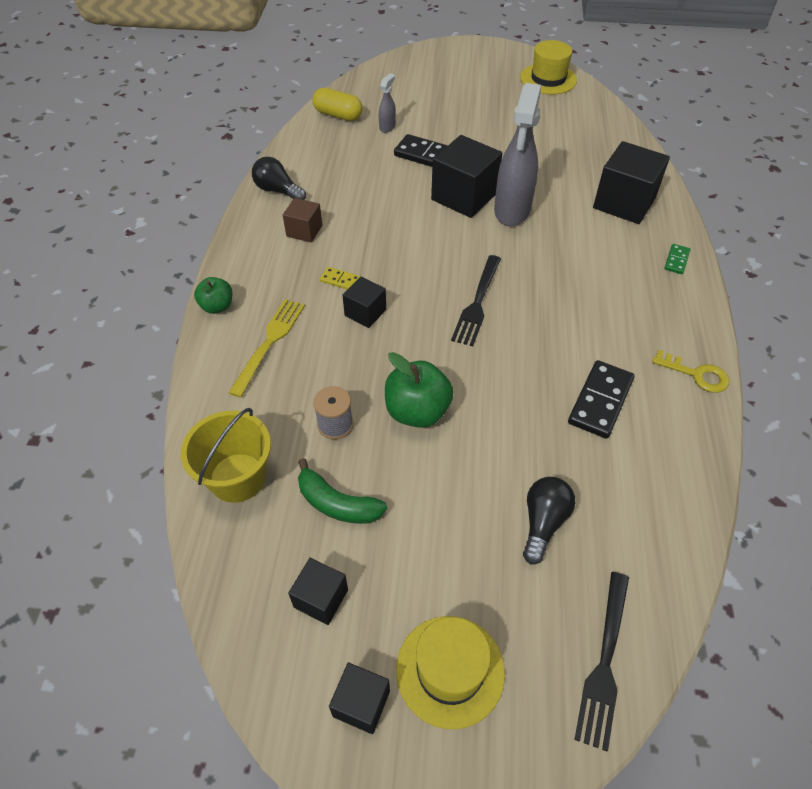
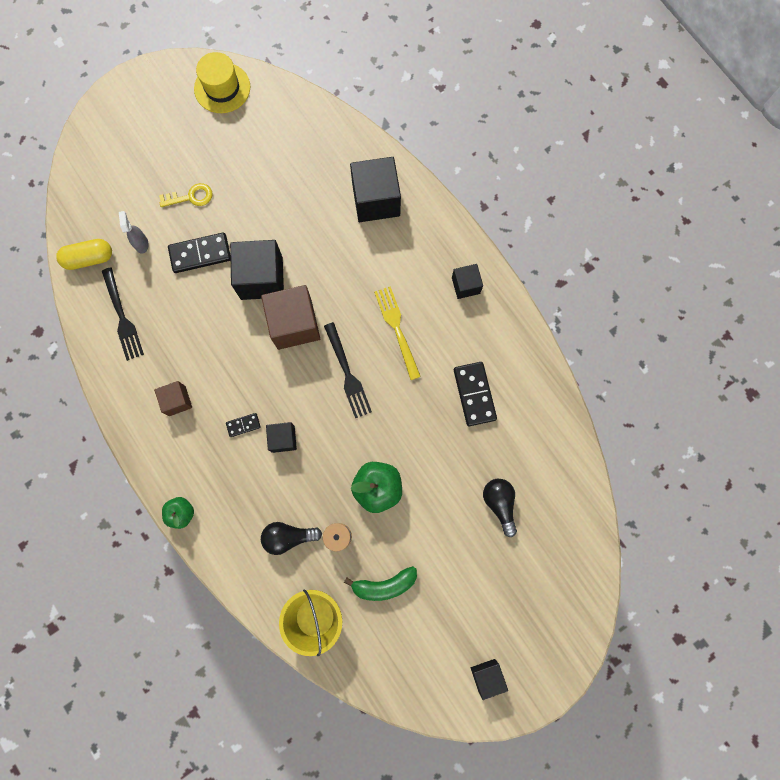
camera: 40 degrees left, 25 degrees up
yellow fork [229,299,305,398] -> yellow fork moved to [374,286,421,380]
black light bulb [252,157,306,200] -> black light bulb moved to [261,522,322,555]
black cube [288,558,348,625] -> black cube moved to [452,264,483,299]
yellow domino [320,267,360,289] -> black domino [226,413,261,437]
yellow hat [396,616,505,729] -> none
grey spray bottle [494,83,541,226] -> none
black fork [574,572,629,751] -> black fork moved to [102,267,144,361]
yellow key [652,350,729,393] -> yellow key moved to [159,183,213,207]
green domino [664,244,690,274] -> none
none -> brown cube [261,285,320,350]

